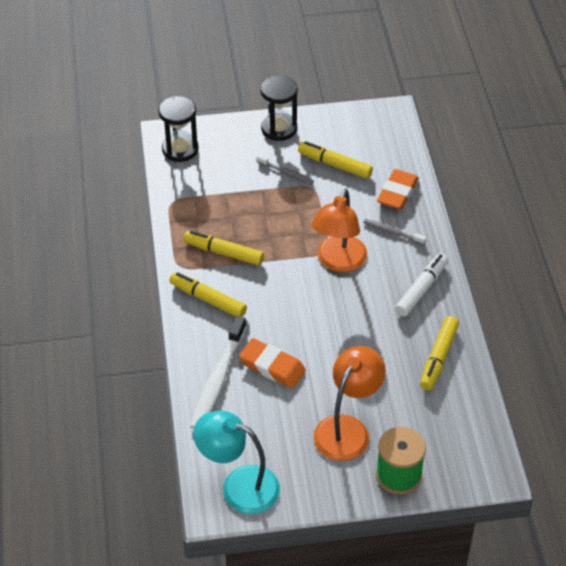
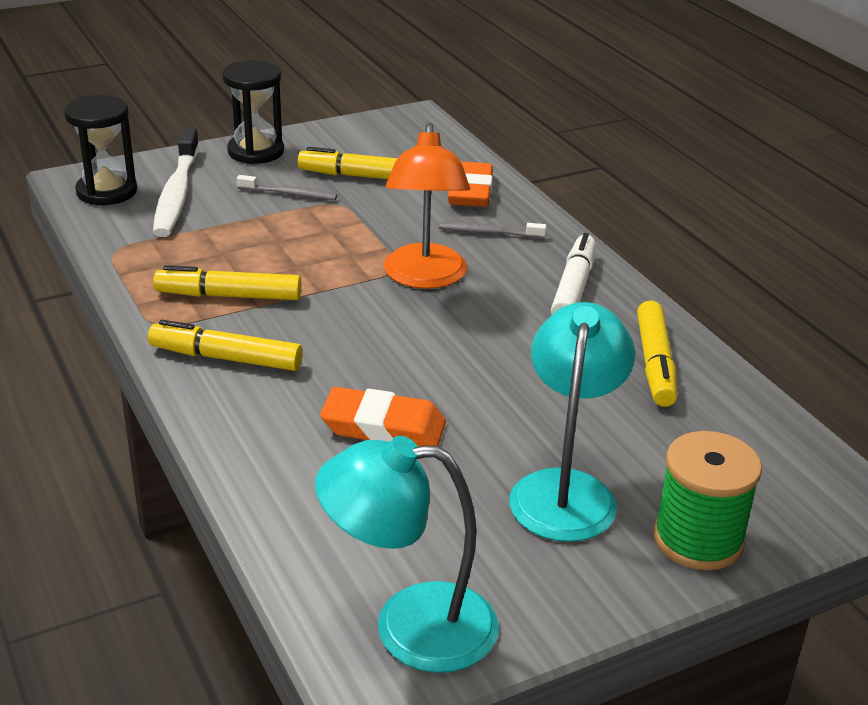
camera: 20 degrees left, 15 degrees down
white toothbrush [190,316,246,429] -> white toothbrush moved to [153,128,199,237]
orange lamp [313,346,386,461] -> turquoise lamp [509,302,635,542]

